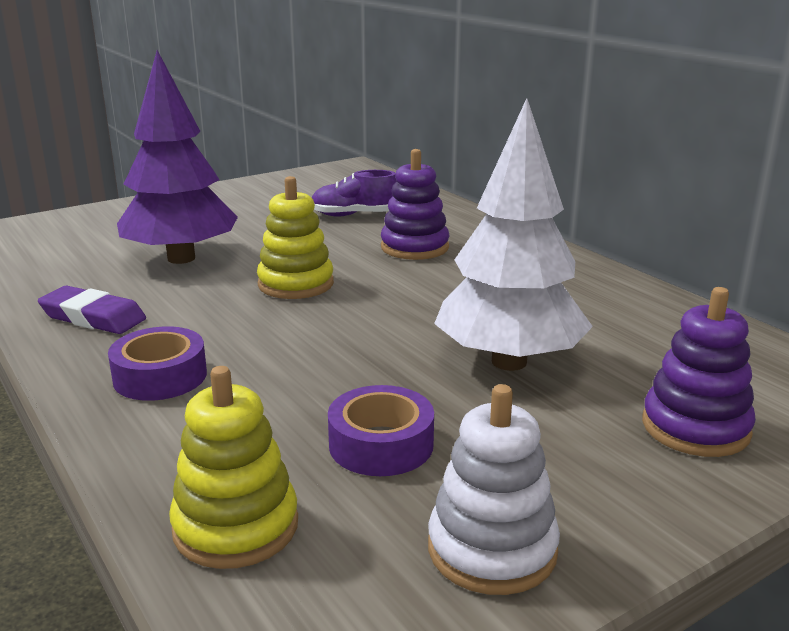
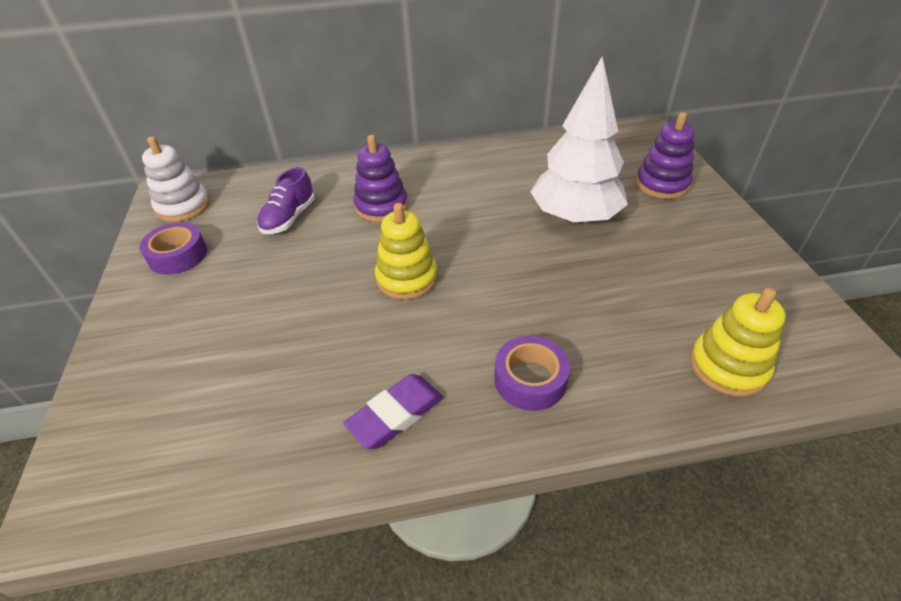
camera: 65 degrees left, 20 degrees up
purple tree [117,50,238,264] -> none
purple tape [328,385,434,476] -> purple tape moved to [139,222,207,275]
white stacking toy [428,384,560,595] -> white stacking toy moved to [142,136,210,222]

